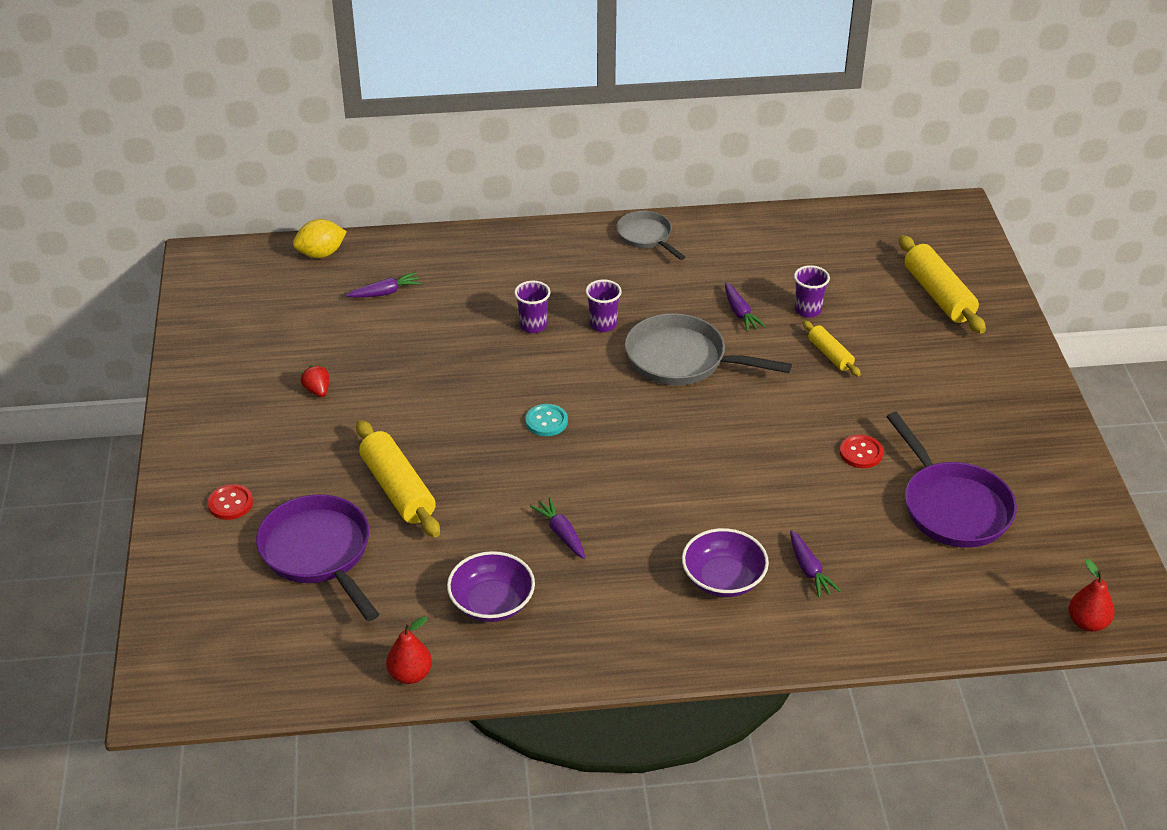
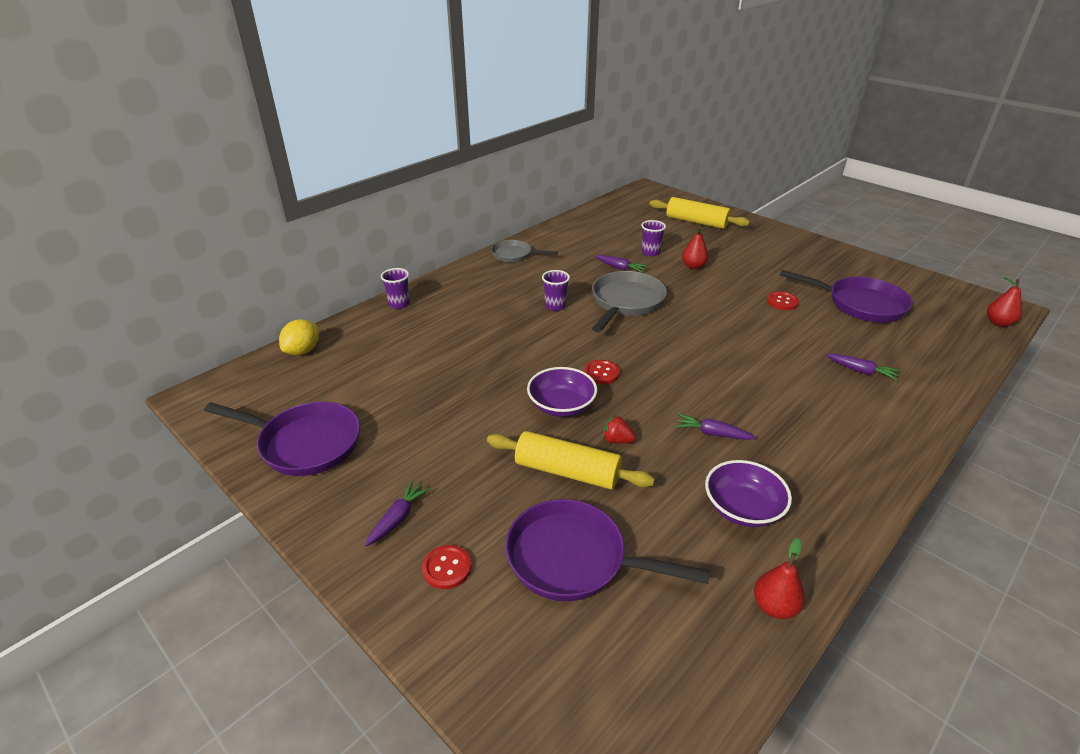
camera: 40 degrees left, 5 degrees down
red strawberry [300,365,329,397] -> red strawberry moved to [603,415,636,444]
purple carrot [346,272,422,298] -> purple carrot moved to [365,480,430,546]
purple cup [514,281,550,333] -> purple cup moved to [381,268,410,309]
turquoise button [525,404,568,436] -> red button [584,360,620,384]
grey pan [625,313,792,386] -> grey pan turned 135 degrees clockwise [592,271,667,332]
purple bowl [682,528,769,597] -> purple bowl moved to [527,367,597,417]
yellow rolling pin [803,320,861,377] -> red pear [682,227,709,269]
none -> purple pan [204,402,360,476]

